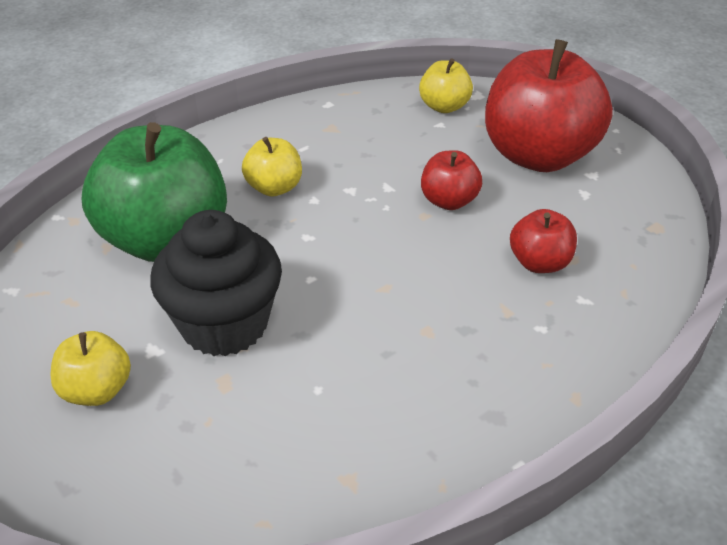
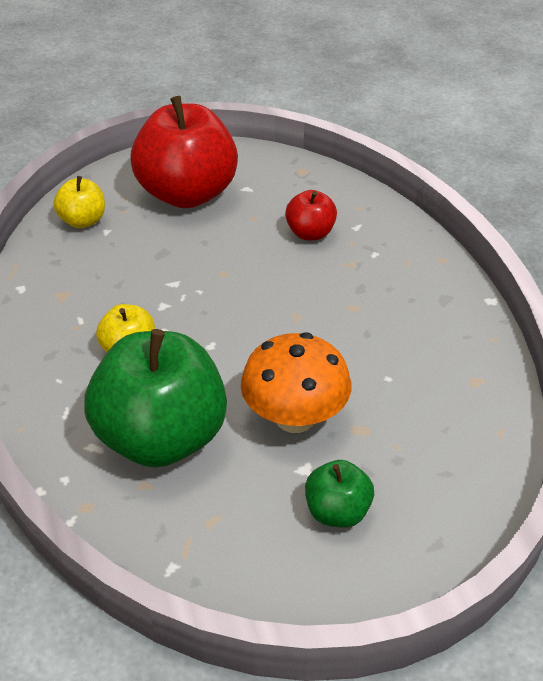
camera: 70 degrees left, 0 degrees up
yellow apple [50,331,131,406] -> green apple [305,460,374,528]
black cupcake [150,210,282,356] -> orange mushroom [241,332,351,433]
red apple [421,150,482,210] -> none

